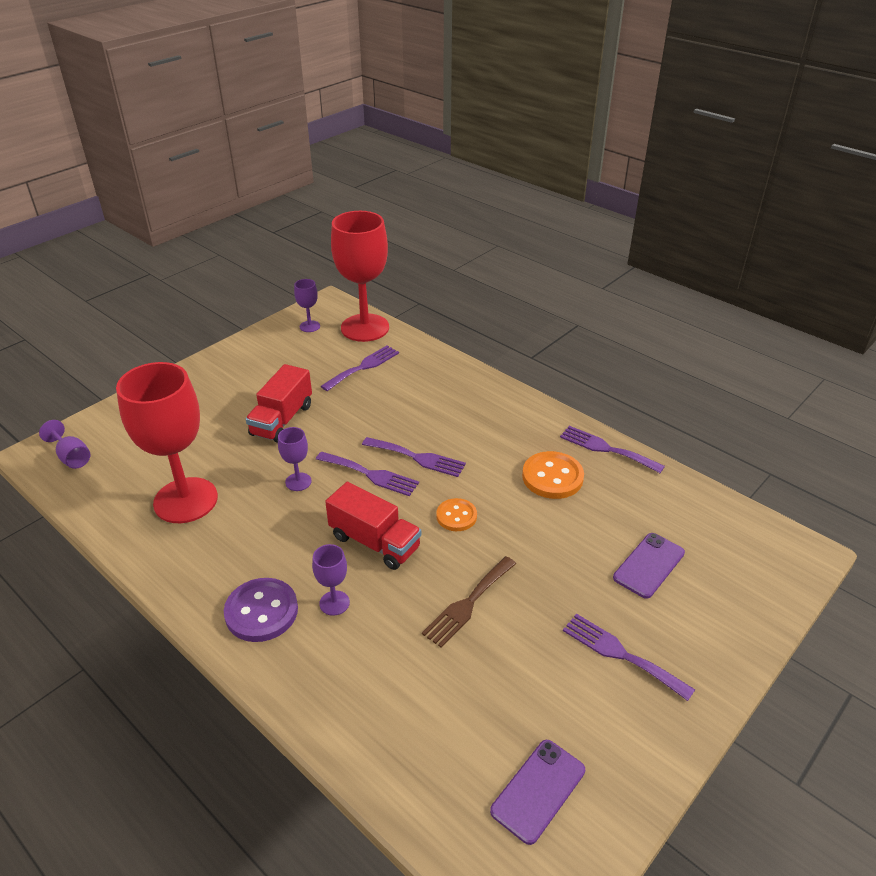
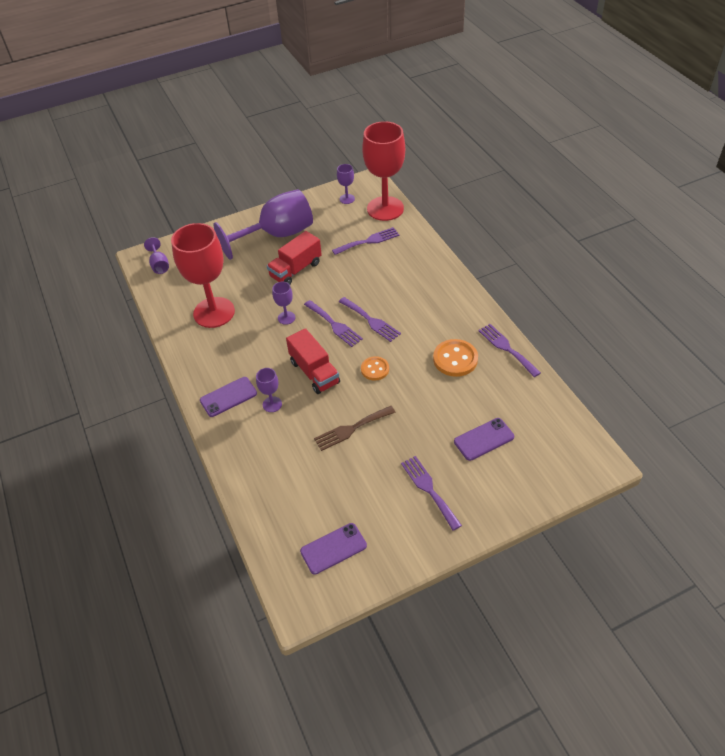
camera: 25 degrees right, 10 degrees up
purple button [224,578,298,642] -> purple phone [200,377,257,417]
none -> purple goblet [213,189,313,260]

